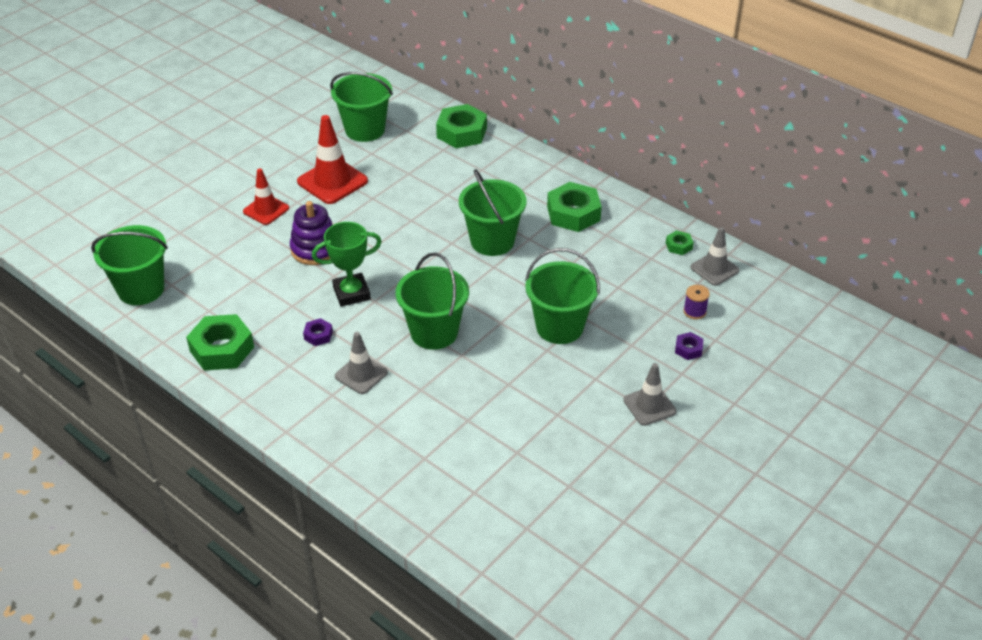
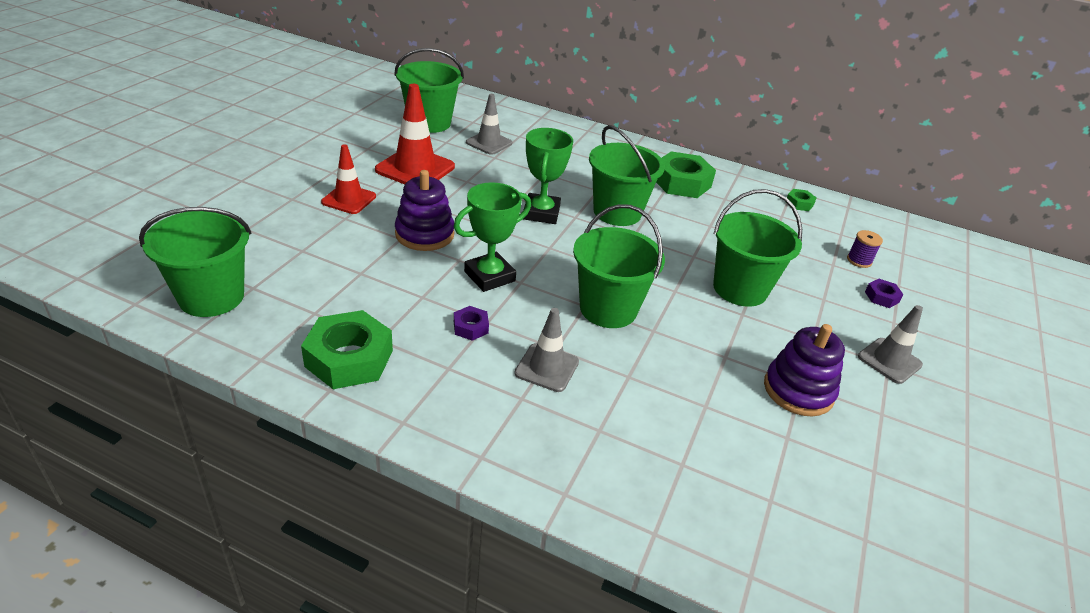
camera: 20 degrees left, 5 degrees down
green nut [436,104,487,148] -> none
grey traffic cone [690,227,739,286] -> grey traffic cone moved to [466,94,512,155]
none -> green trophy [524,128,573,224]
none -> purple stacking toy [764,324,845,416]

